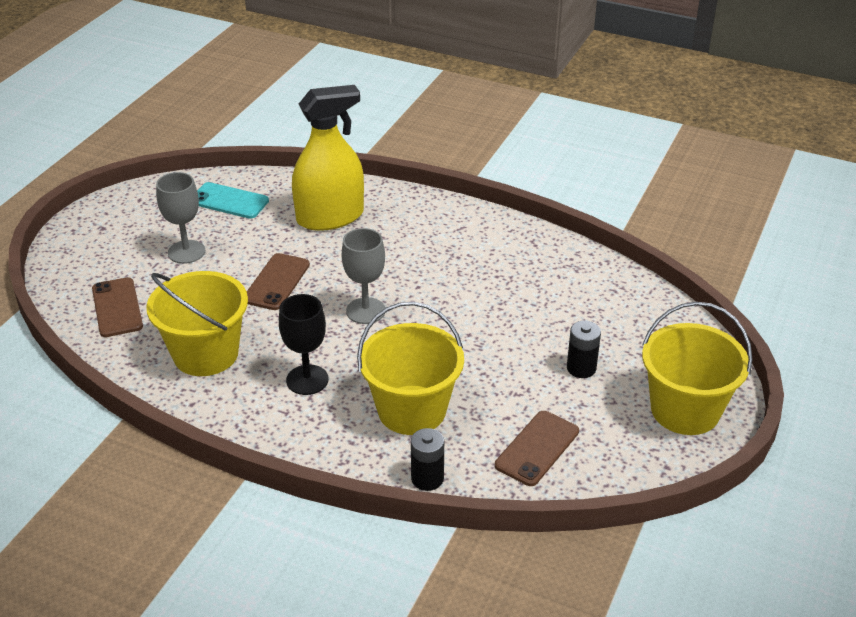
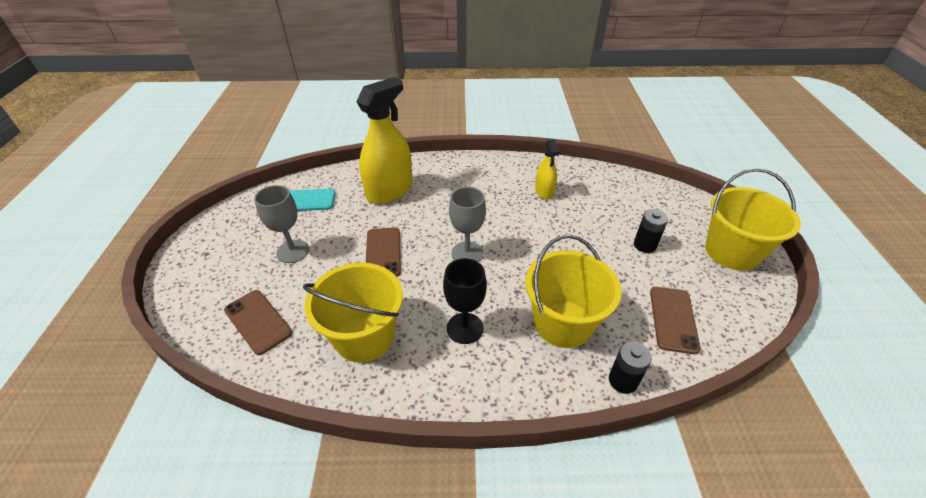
camera: 25 degrees left, 5 degrees up
none -> yellow spray bottle [535,139,559,200]

